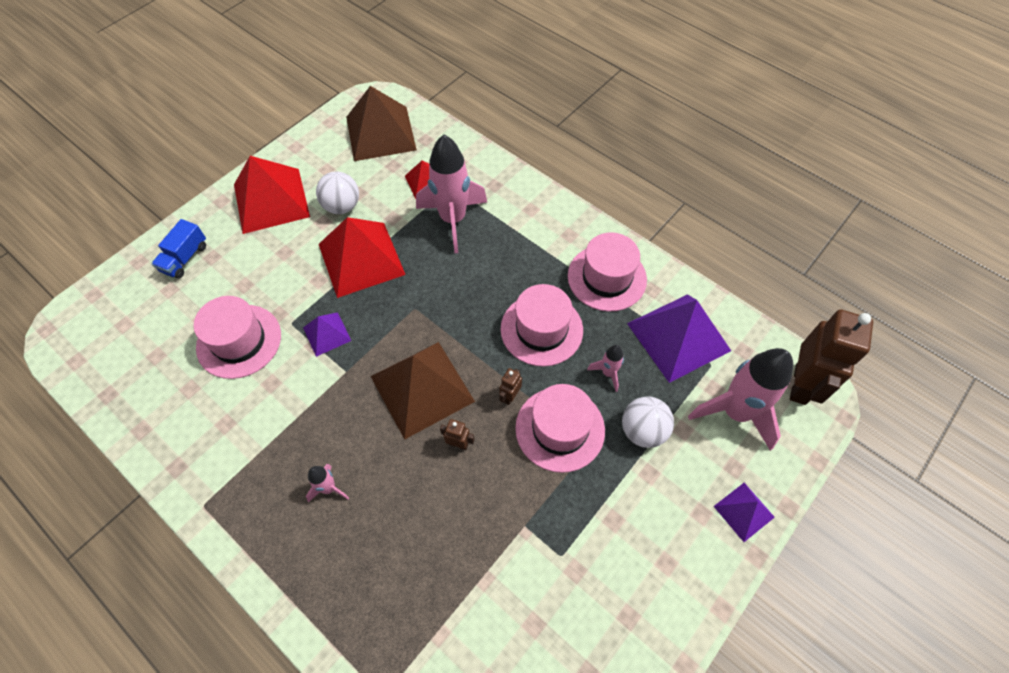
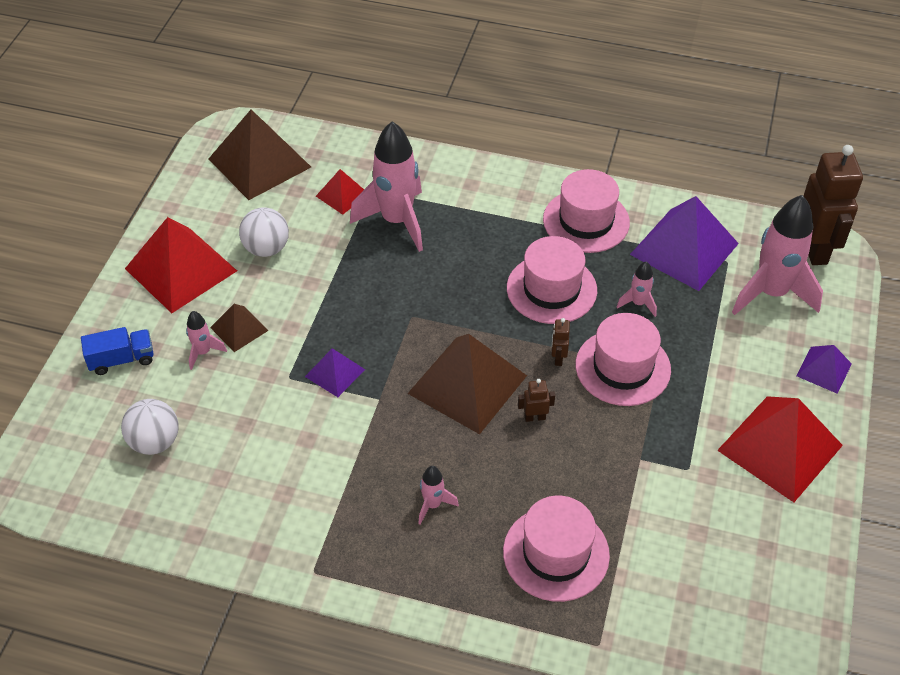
camera: 25 degrees left, 10 degrees down
blue truck [152,219,206,279] -> blue truck turned 105 degrees counterclockwise [81,327,154,375]
pink hat [194,296,281,379] -> pink hat moved to [503,496,610,602]
red pyramid [319,217,406,298] -> red pyramid moved to [717,396,843,502]
white ball [622,397,674,448] -> white ball moved to [121,399,179,455]
none -> pink rocket [186,311,227,370]
none -> brown pyramid [210,304,269,352]

